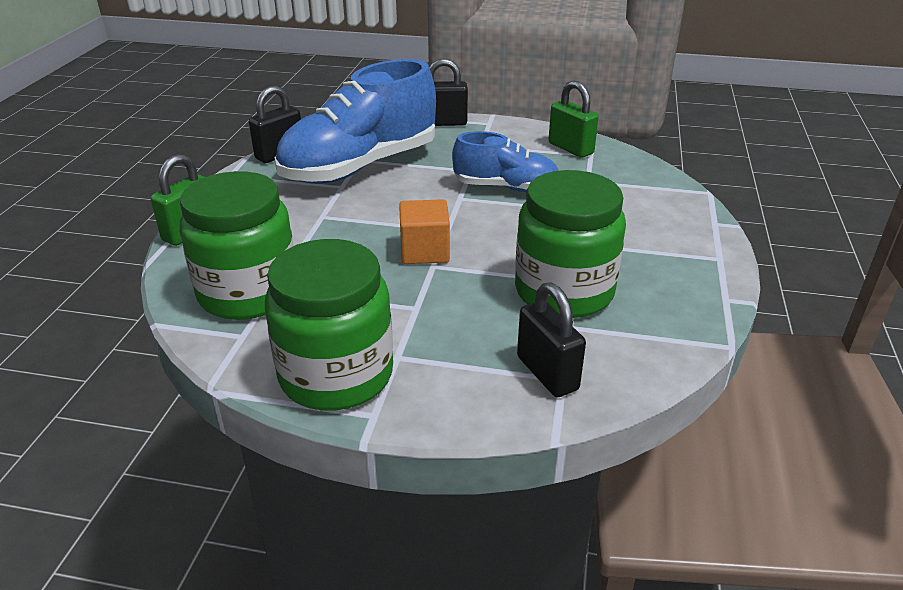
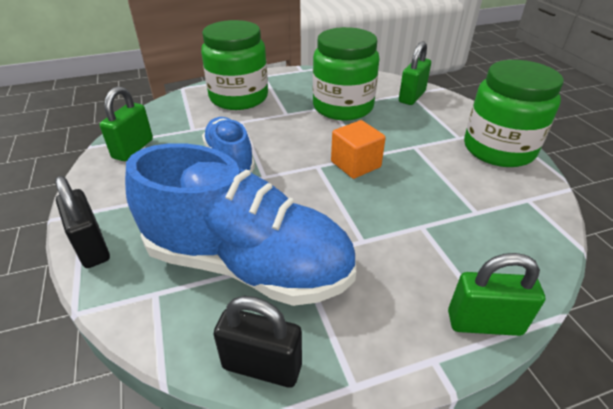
camera: 120 degrees left, 5 degrees up
green jar [179,171,294,320] -> green jar moved to [201,20,268,110]
black padlock [517,282,586,397] -> green padlock [399,41,431,105]

